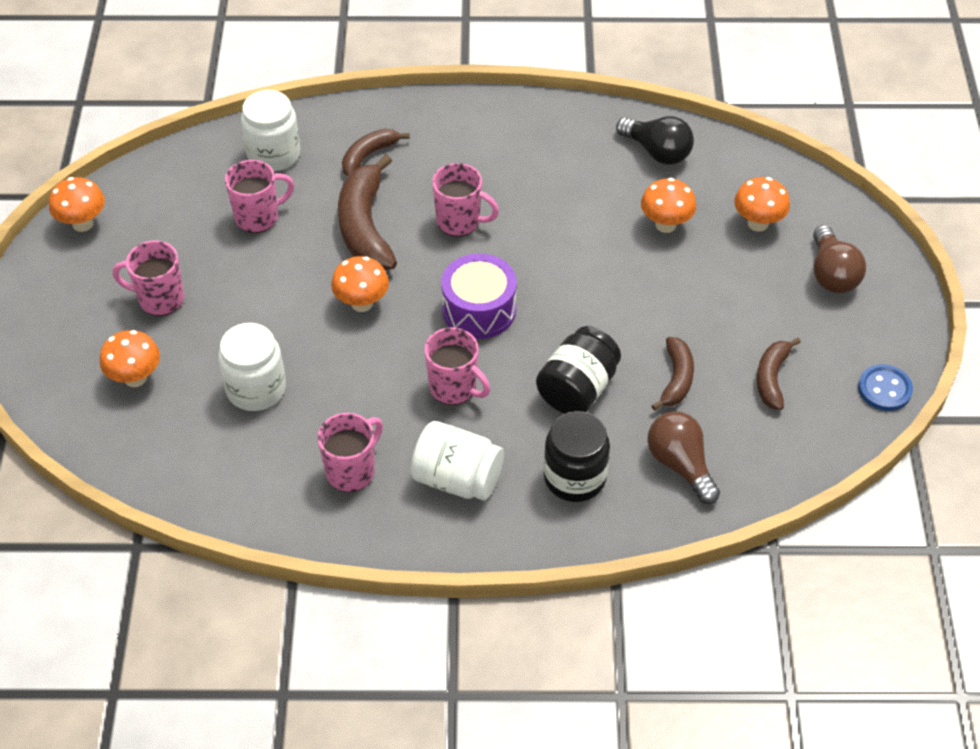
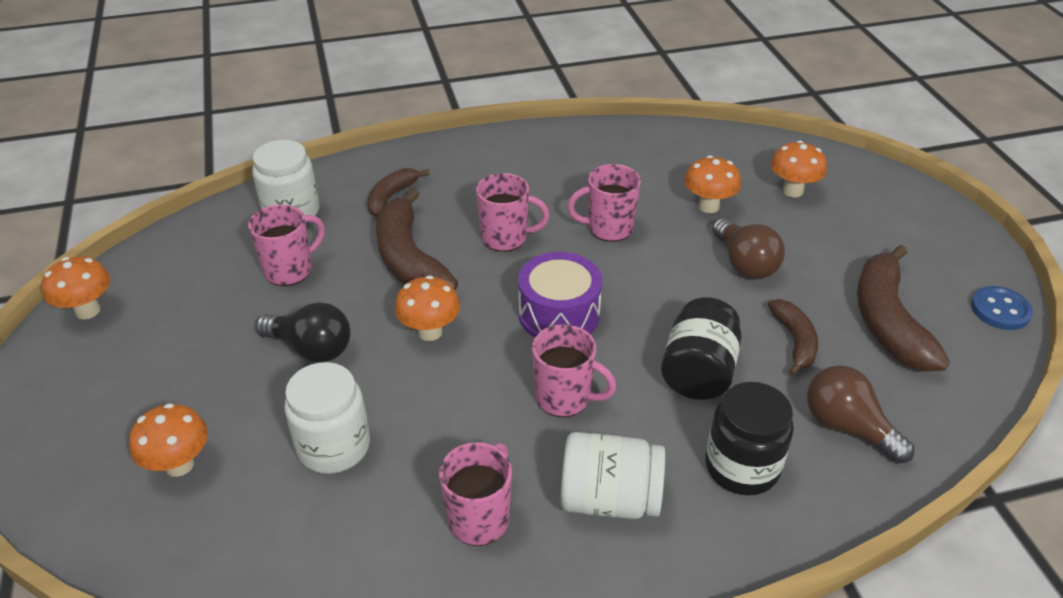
camera: 15 degrees left, 10 degrees down
pink mug [112,240,184,316] -> pink mug moved to [567,164,641,242]
black light bulb [616,116,694,165] -> black light bulb moved to [256,302,350,363]
brown banana [757,338,801,410] -> brown banana [857,245,950,371], size x1.75
brown light bulb [813,225,866,293] -> brown light bulb moved to [712,218,785,279]

